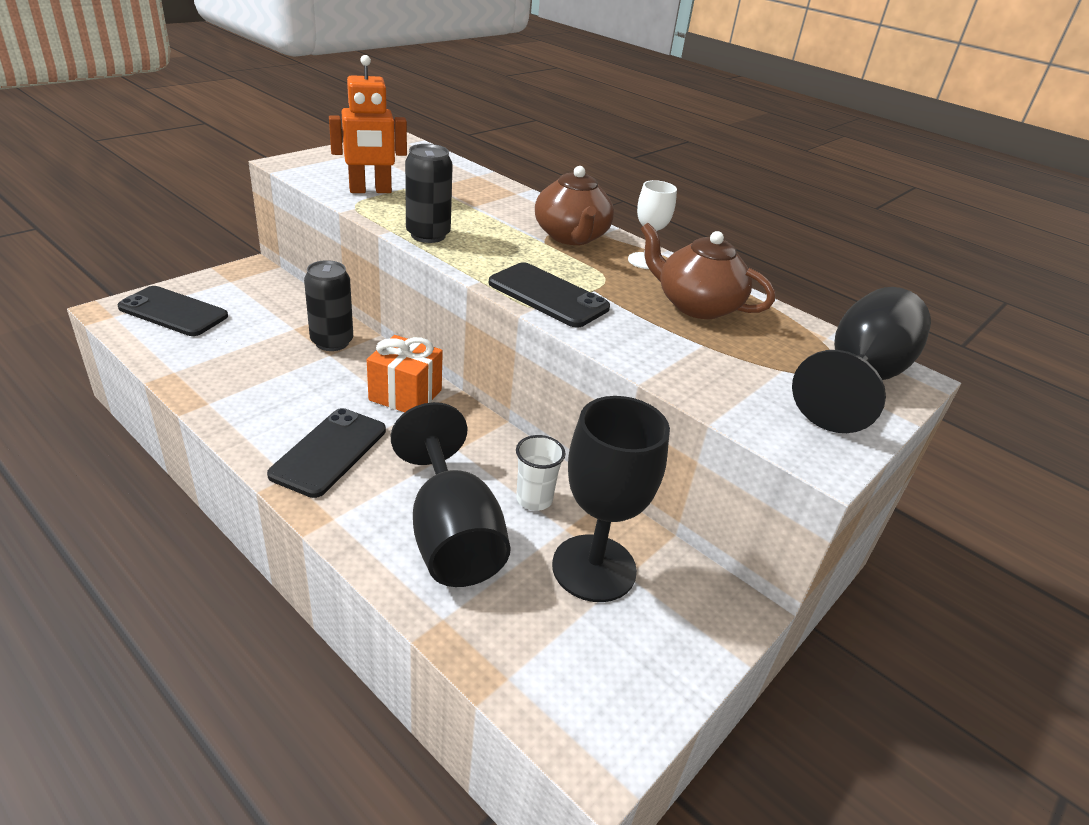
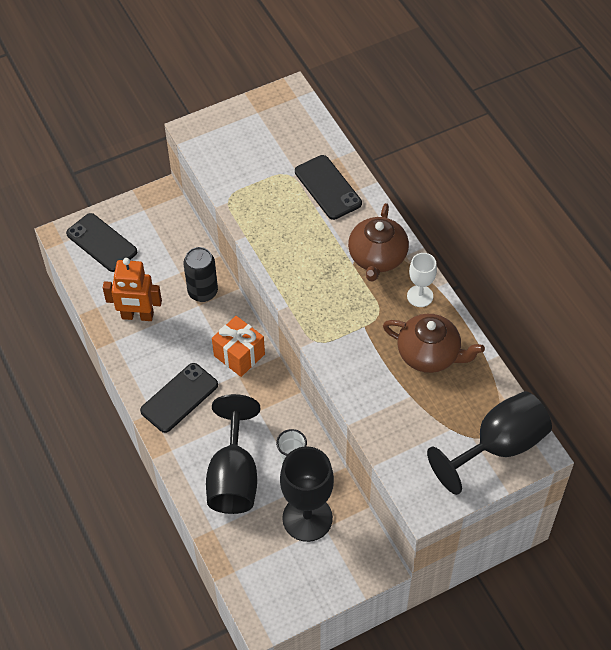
camera: 25 degrees right, 20 degrees up
orange robot [329,55,407,193] -> orange robot moved to [103,258,162,321]
black can [405,144,453,243] -> none
black phone [489,262,610,328] -> black phone moved to [295,155,362,220]
brown teapot [640,223,775,319] -> brown teapot turned 150 degrees clockwise [383,314,485,373]

